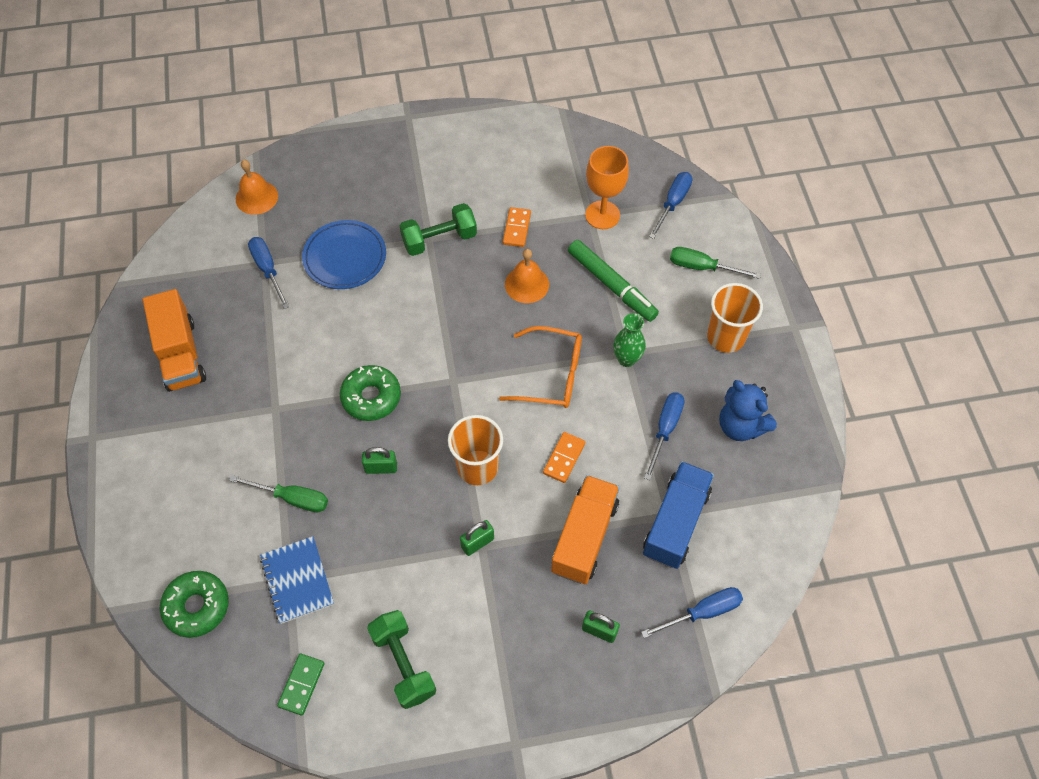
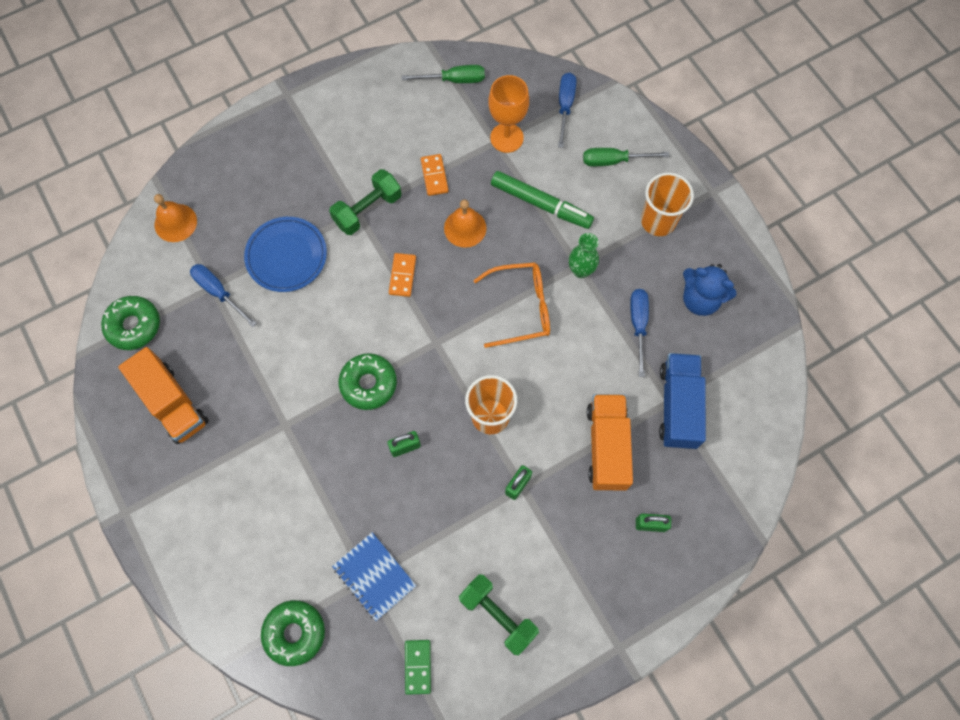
camera: 20 degrees left, 10 degrees up
green screwdriver [229,475,328,512] -> green screwdriver moved to [402,65,485,83]
orange domino [543,432,585,483] -> orange domino moved to [389,253,416,297]
blue screwdriver [641,587,743,638] -> none
none -> green donut [101,296,160,350]

